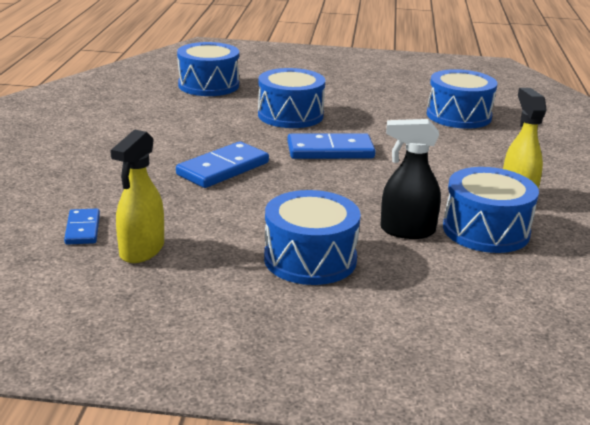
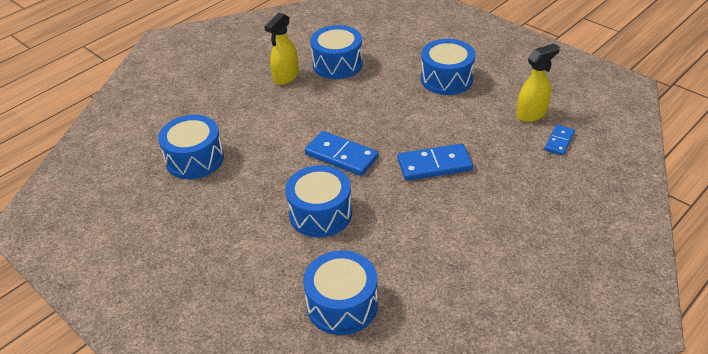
camera: 140 degrees left, 15 degrees up
black spray bottle [380,119,441,239] -> none

